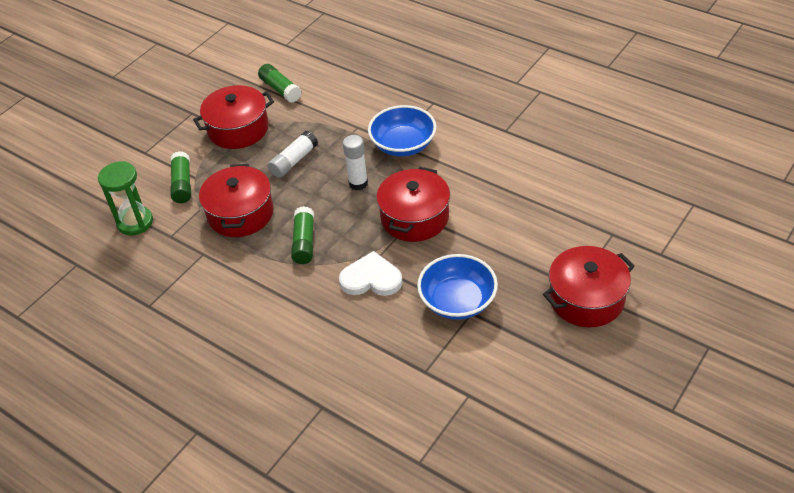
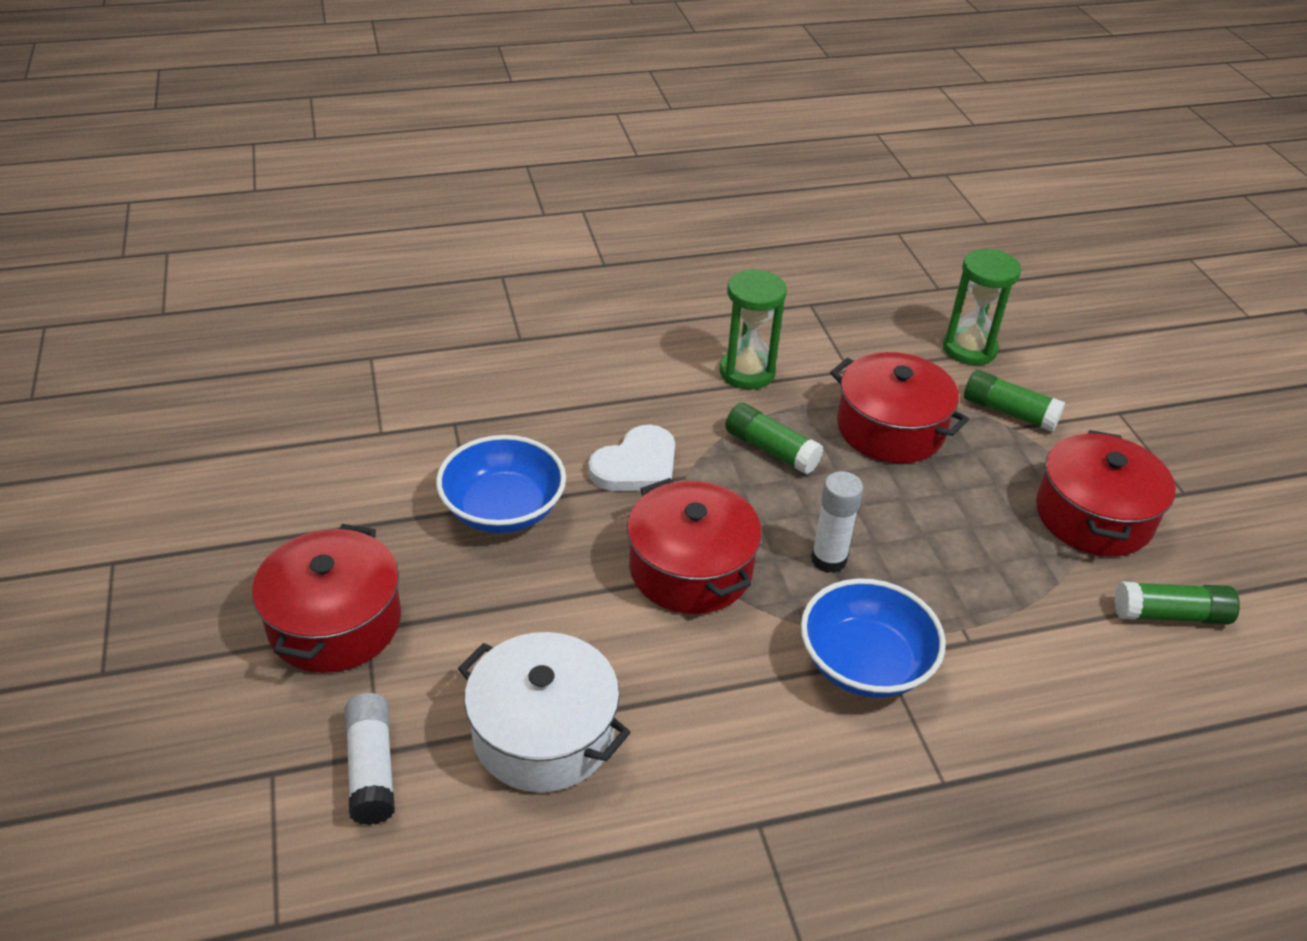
camera: 125 degrees right, 5 degrees down
white glue stick [268,131,318,178] -> white glue stick moved to [344,693,395,825]
none -> white pot [458,632,631,792]
none -> green hourglass [720,269,787,389]

